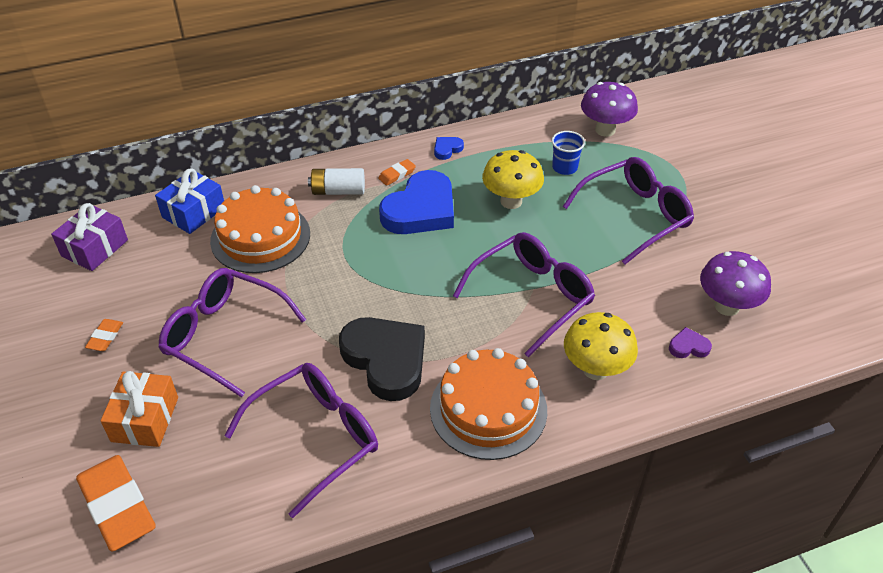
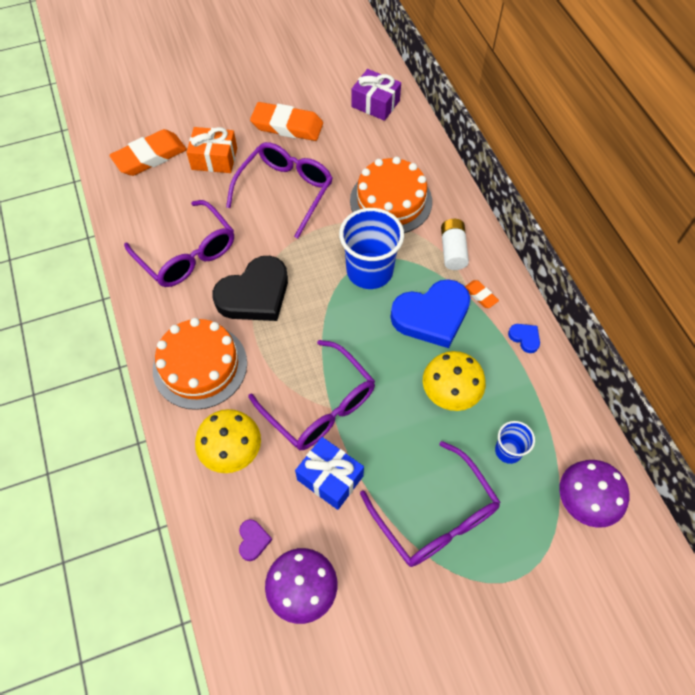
camera: 90 degrees right, 15 degrees up
orange eraser [85,319,123,351] -> orange eraser [250,102,323,141], size x2.20
blue gift [155,169,224,234] -> blue gift moved to [295,437,364,510]
blue heart [379,170,454,234] -> blue heart turned 60 degrees counterclockwise [390,279,470,348]
none -> blue cup [339,208,404,289]

